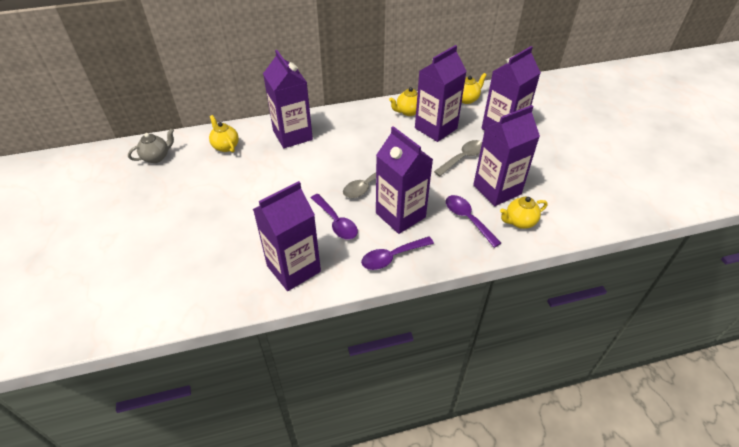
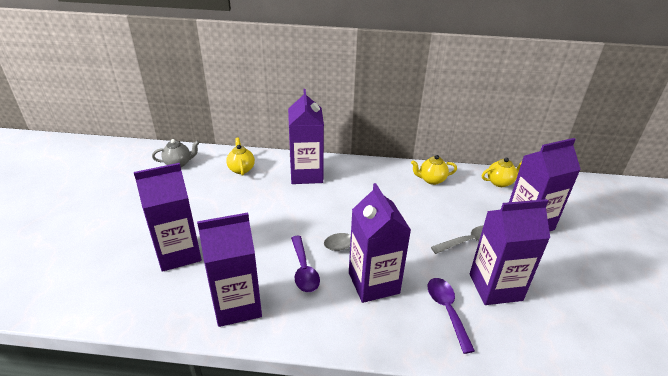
camera: 20 degrees right, 10 degrees down
purple spoon [361,236,434,270] -> none
purple carton [415,45,467,142] -> purple carton moved to [134,163,202,272]
yellow teapot [500,197,548,229] -> none

